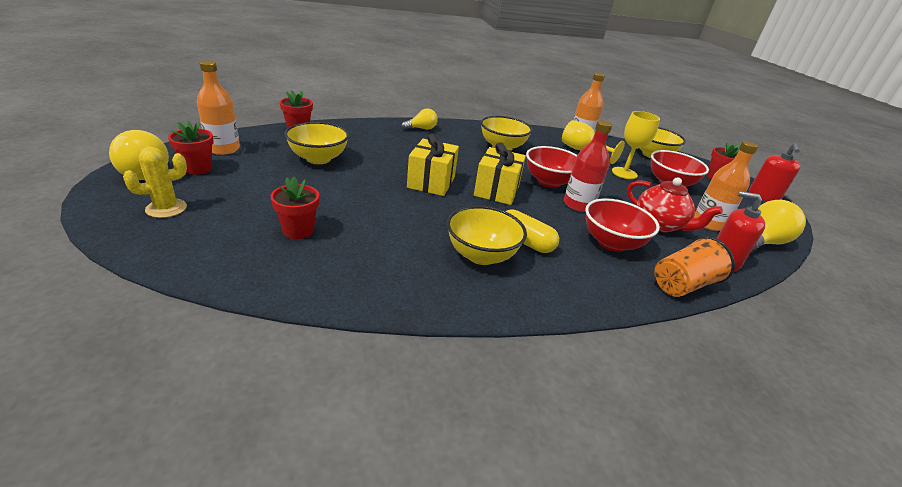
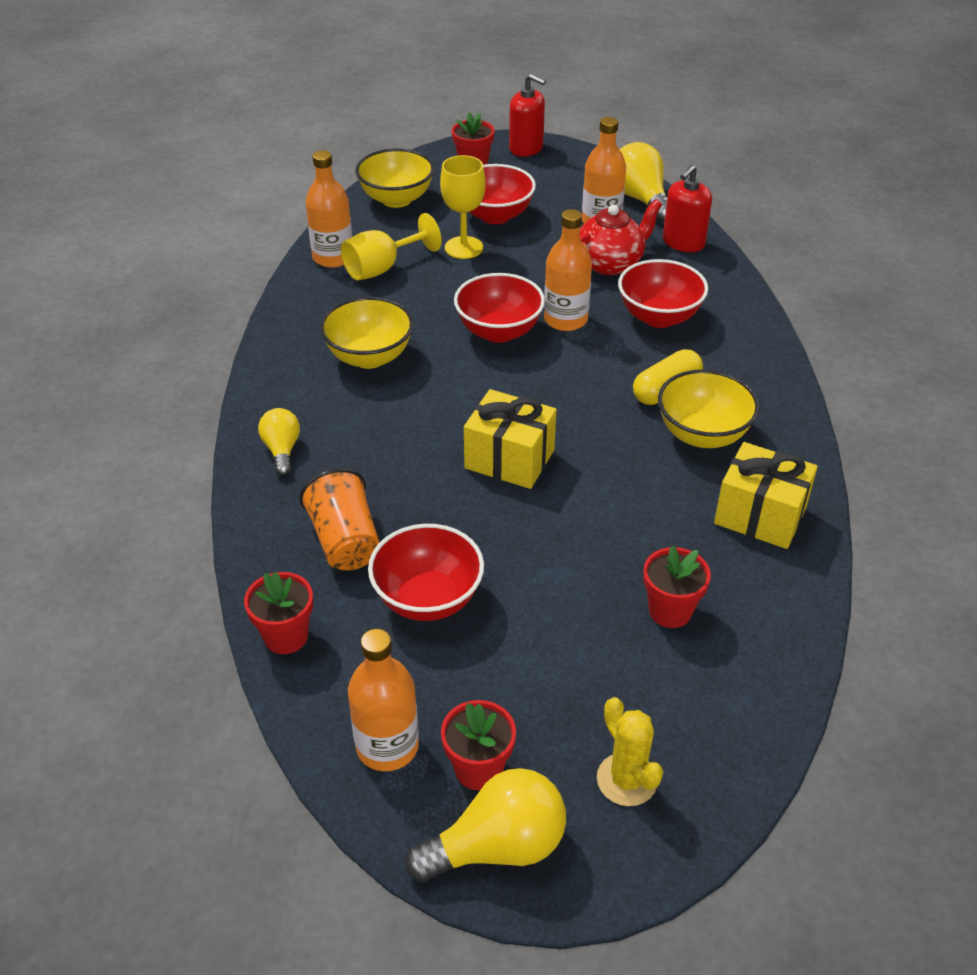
camera: 75 degrees left, 10 degrees up
yellow bowl [284,122,349,164] -> red bowl [368,524,484,621]
yellow gift [474,142,526,205] -> yellow gift moved to [714,442,818,549]
red bottle [564,120,612,212] -> orange bottle [544,209,592,331]
orange cup [654,236,735,297] -> orange cup moved to [299,468,380,570]

